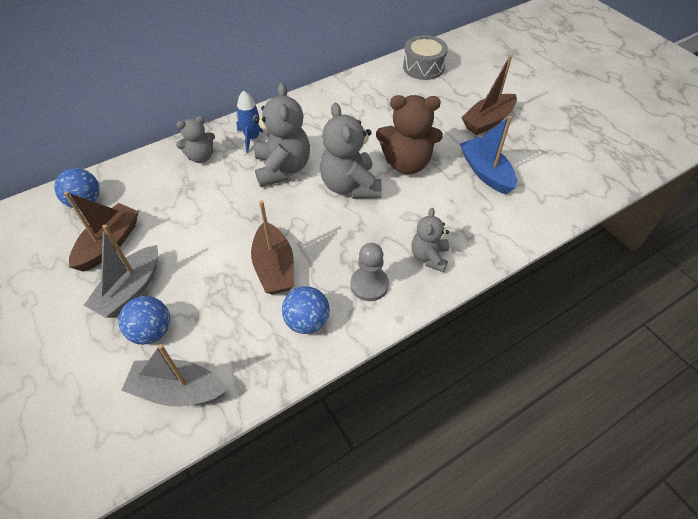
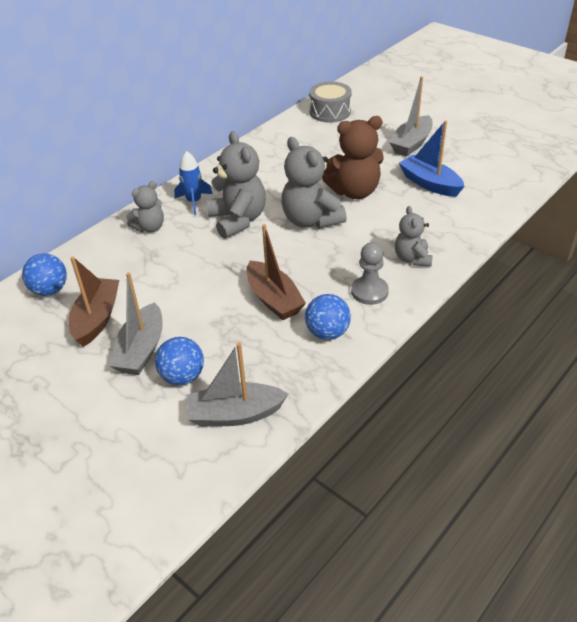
camera: 15 degrees left, 10 degrees down
brown boat [461,55,517,135] -> grey boat [389,76,433,157]

